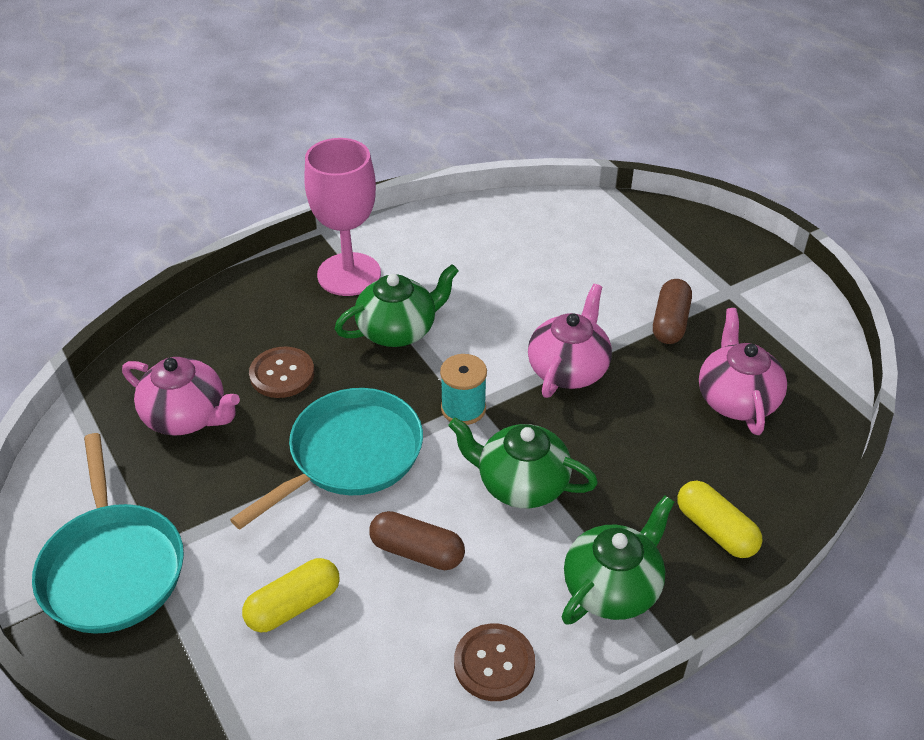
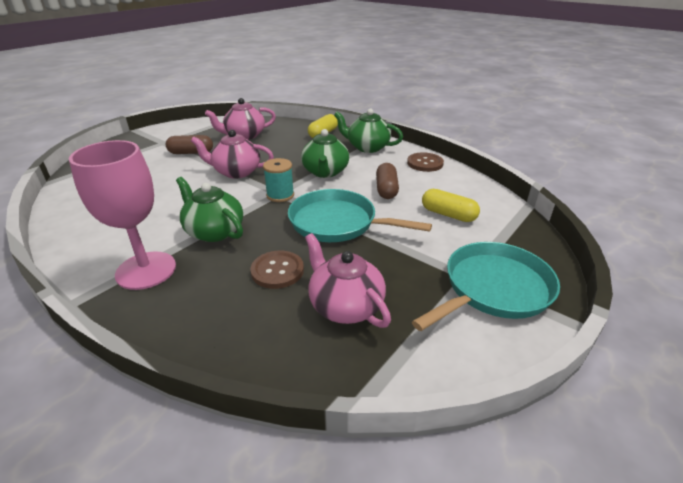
camera: 110 degrees left, 10 degrees down
pink teapot [122,357,240,436] -> pink teapot turned 45 degrees counterclockwise [305,233,391,328]

